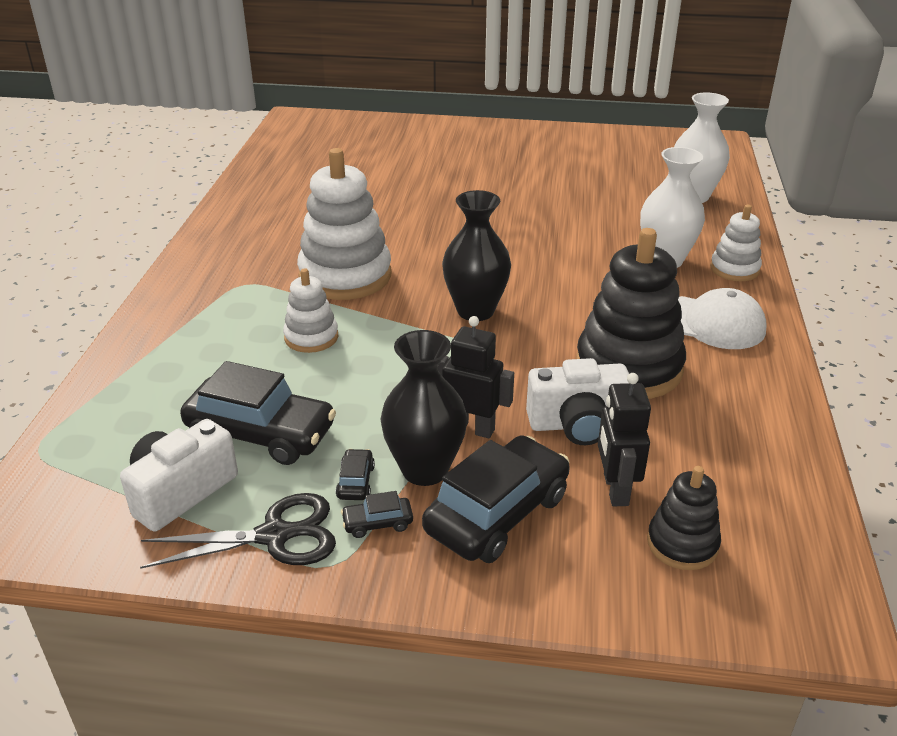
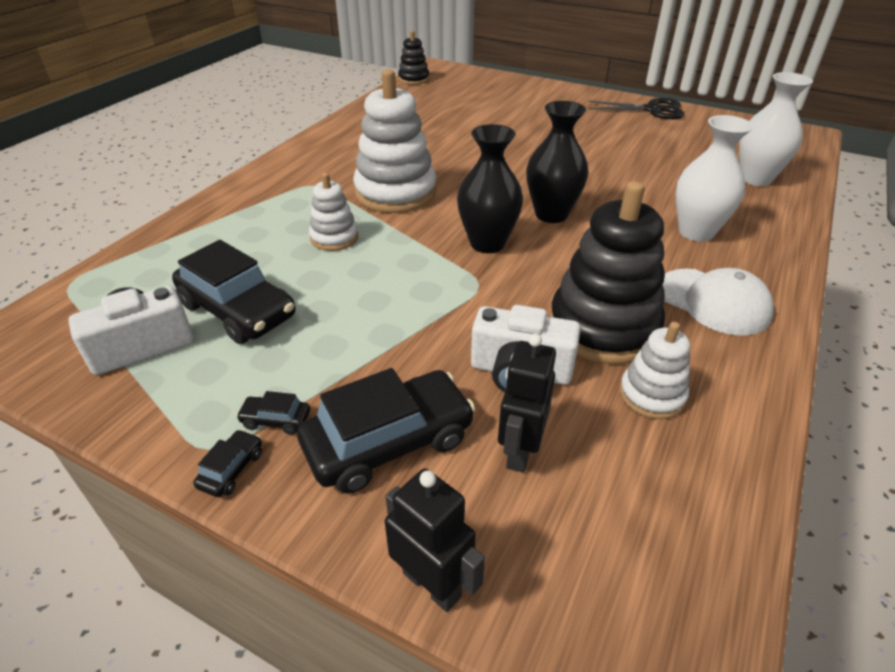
camera: 20 degrees right, 5 degrees up
black scissors [140,493,336,569] -> black scissors moved to [588,98,685,119]
black car [336,449,375,500] -> black car moved to [193,429,262,497]
black vase [380,330,467,486] -> black vase moved to [526,101,588,223]
black robot [438,316,514,438] -> black robot moved to [385,468,485,612]
black stacking toy [647,466,721,570] -> black stacking toy moved to [398,30,429,85]
white stacking toy [710,204,762,281] -> white stacking toy moved to [619,322,690,419]

